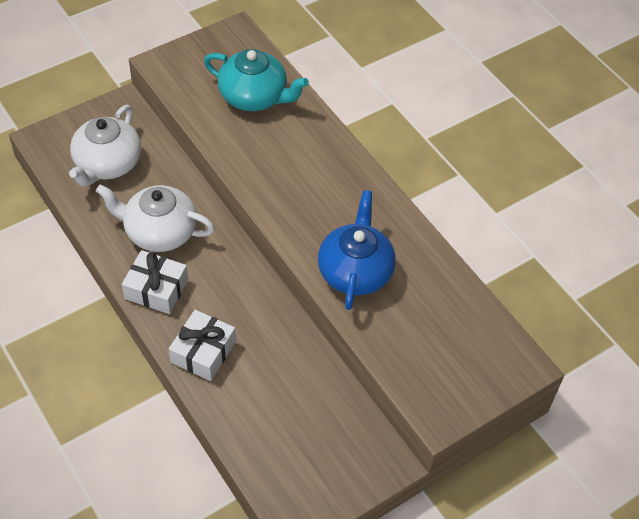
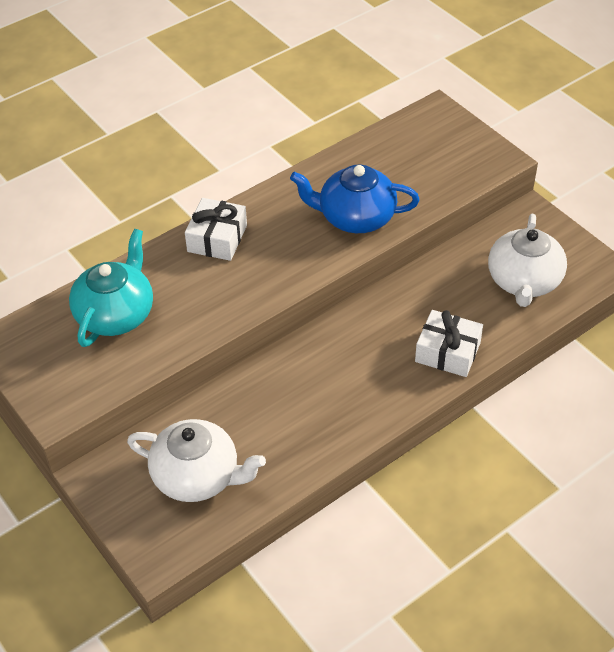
camera: 90 degrees left, 5 degrees down
white teapot [96,184,215,252] -> white teapot moved to [488,214,567,307]
white gift [122,250,188,314] -> white gift moved to [185,198,247,261]

